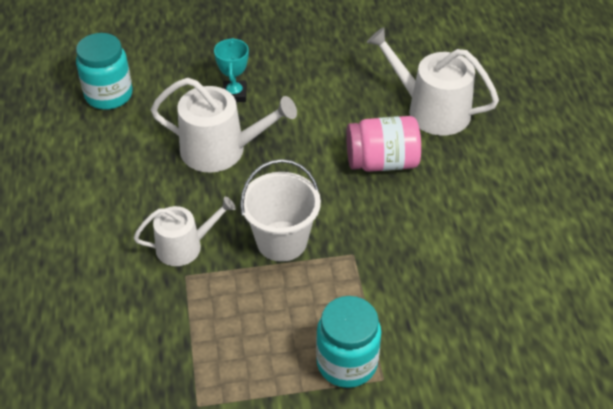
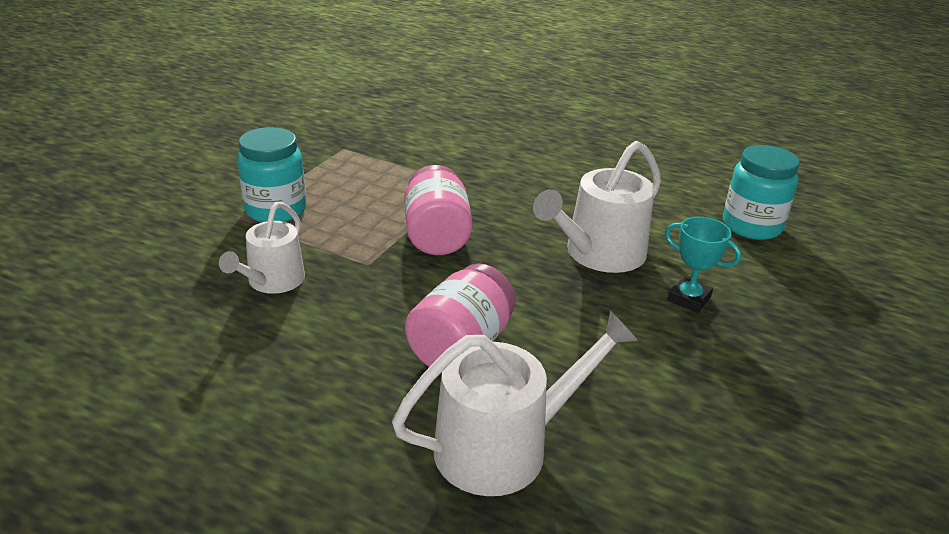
camera: 125 degrees right, 15 degrees down
white watering can [133,197,236,266] -> white watering can moved to [219,202,305,294]
white bucket [240,159,321,262] -> pink jar [405,165,473,255]

